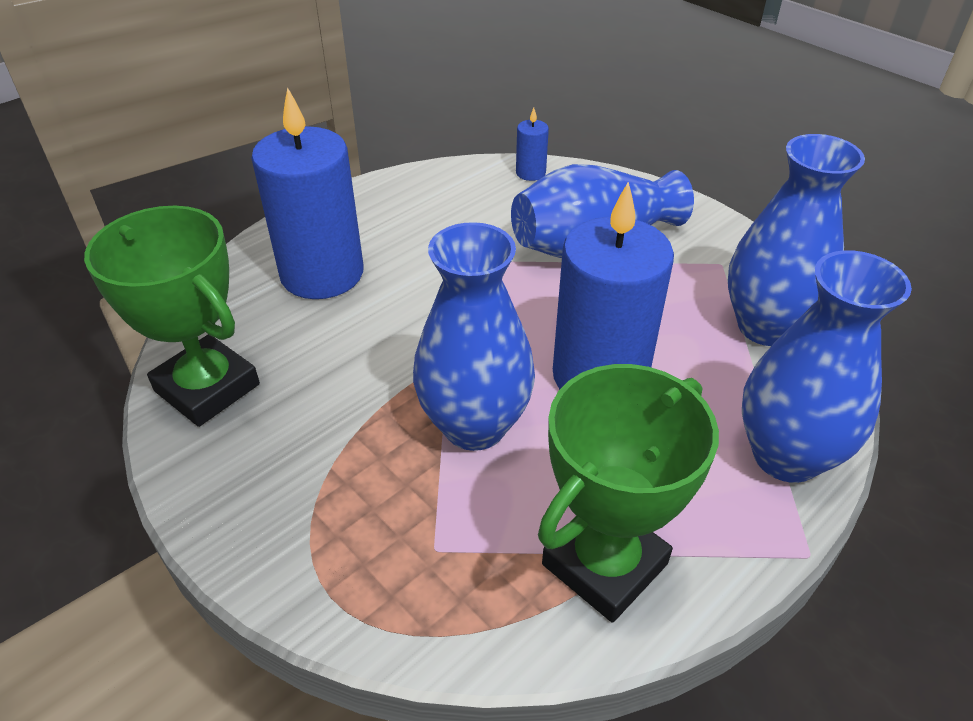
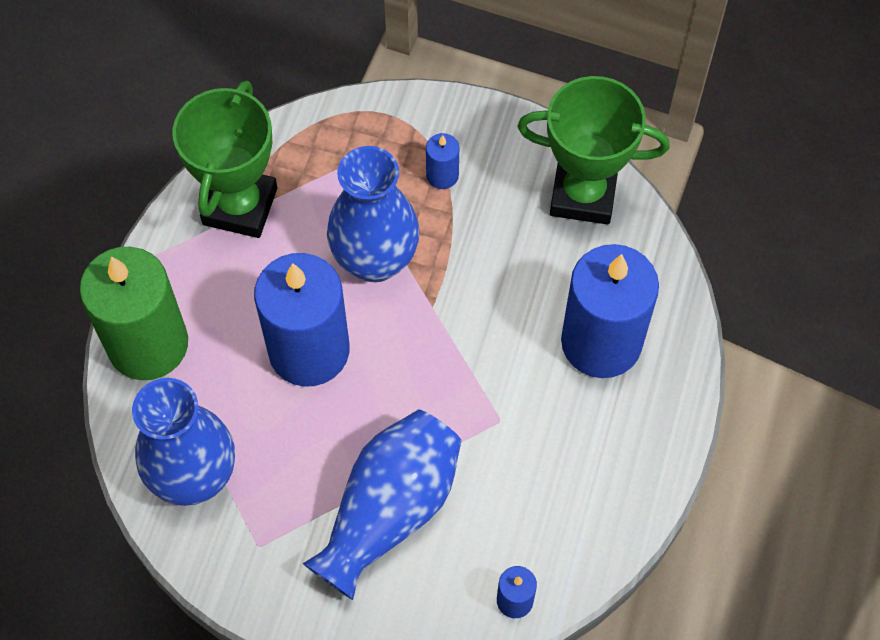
camera: 150 degrees right, 20 degrees up
blue vase [742,250,912,483] -> green candle [80,247,188,380]
none -> blue candle [426,133,459,189]

